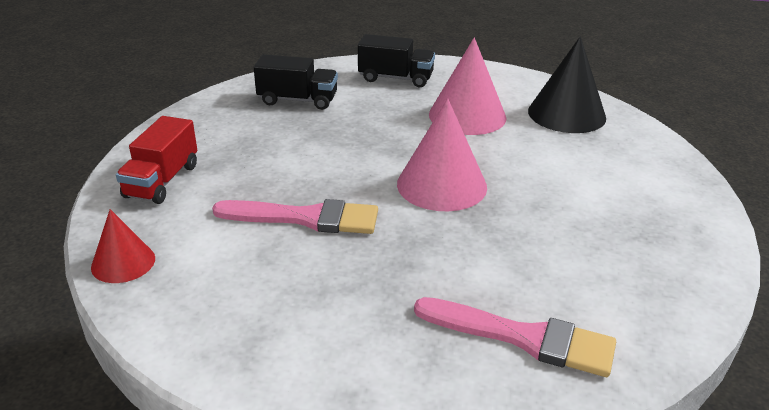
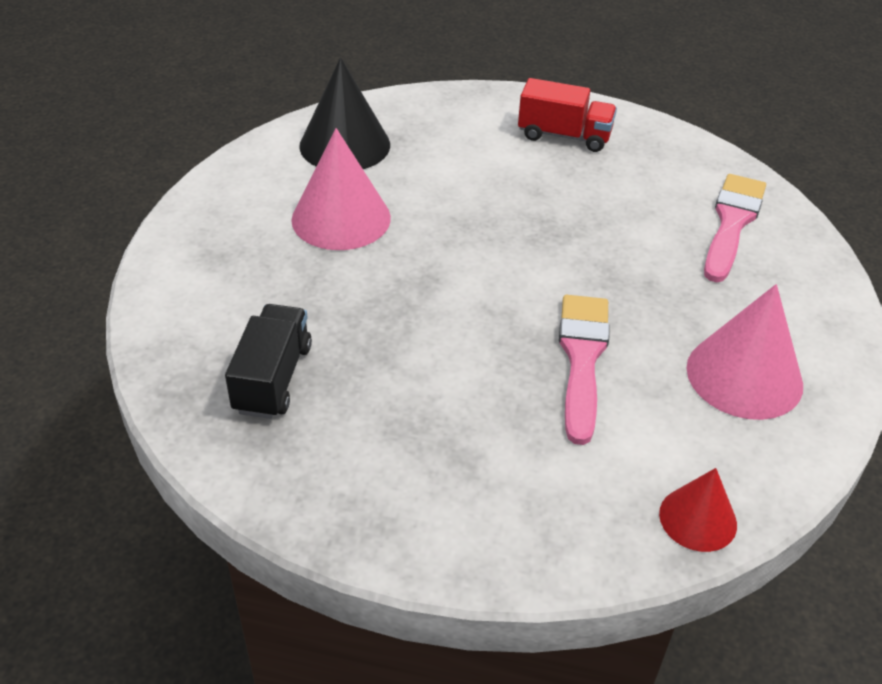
camera: 90 degrees left, 10 degrees up
red truck [116,116,197,204] -> red truck moved to [518,78,617,152]
black truck [358,34,435,87] -> none
pink cone [397,99,487,211] -> pink cone moved to [686,284,803,420]

